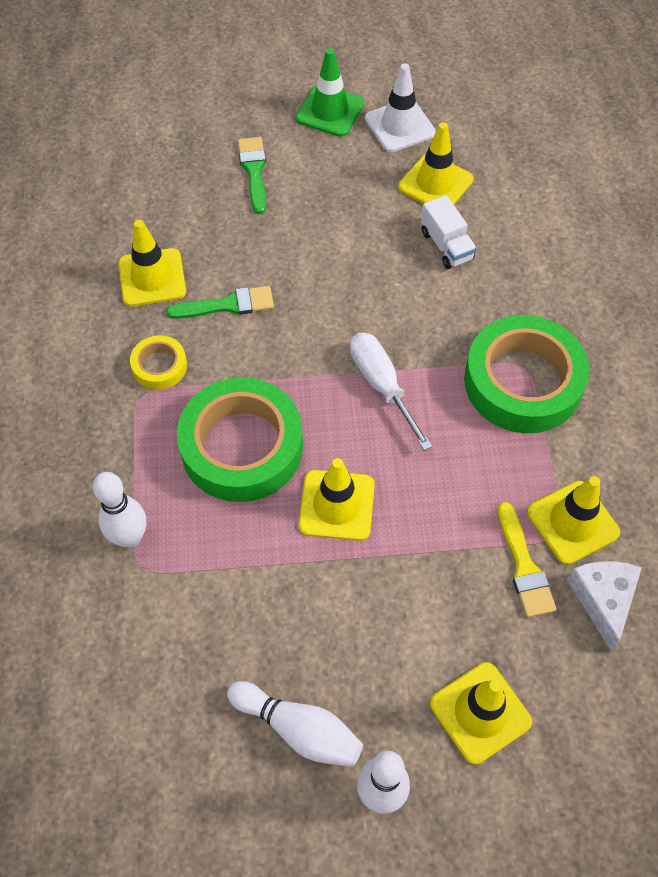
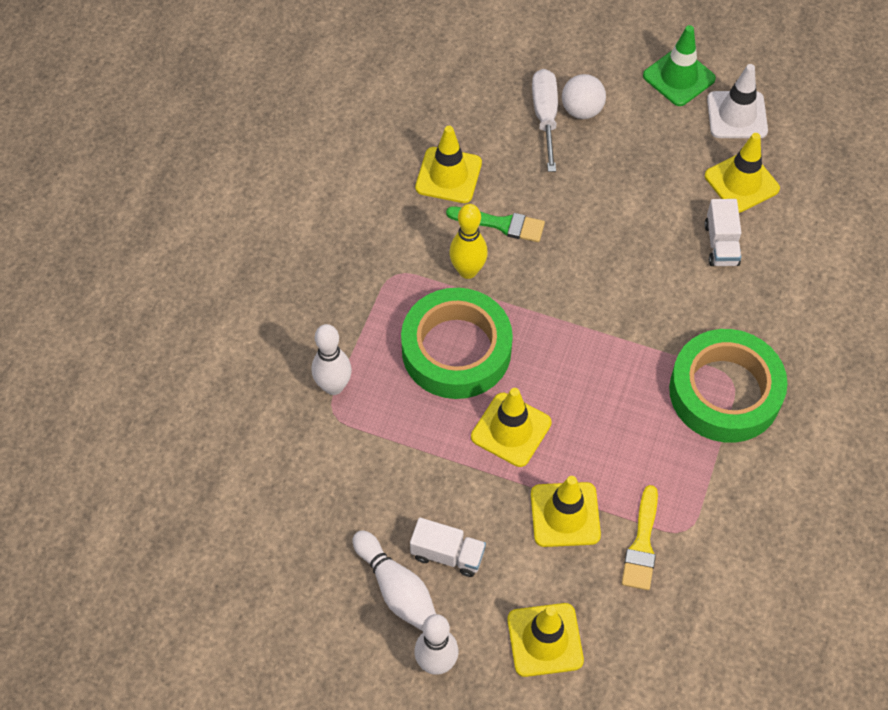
camera: 25 degrees right, 0 degrees up
yellow tape [130,335,187,390] -> none
green brush [238,137,266,214] -> white ball [562,74,606,119]
white screwdriver [350,332,433,451] -> white screwdriver moved to [532,69,558,172]
yellow traffic cone [527,476,620,565] -> yellow traffic cone moved to [531,476,601,547]
white cheese [567,561,642,652] -> none
none -> white truck [410,518,486,577]
none -> yellow bowling pin [449,204,488,279]

